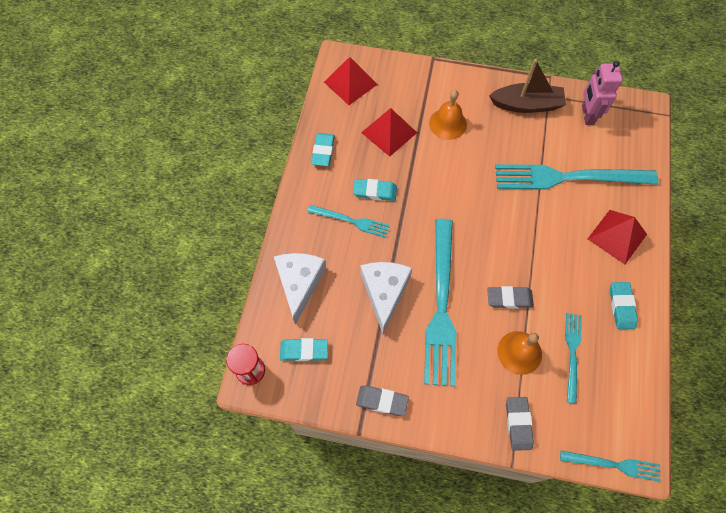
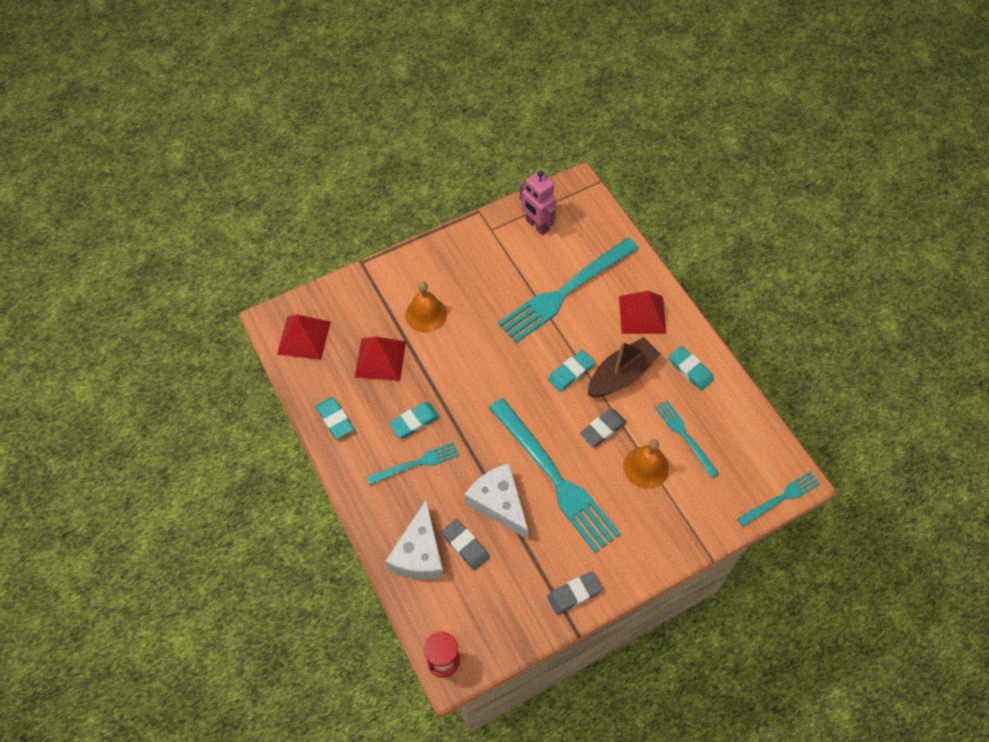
camera: 40 degrees left, 5 degrees down
white cheese [274,253,326,325] -> white cheese turned 135 degrees counterclockwise [385,500,444,579]
turquoise eraser [280,338,328,361] -> turquoise eraser moved to [548,350,595,392]
brown boat [489,59,566,113] -> brown boat moved to [588,337,661,397]
grey eraser [506,397,534,451] -> grey eraser moved to [441,519,490,571]

